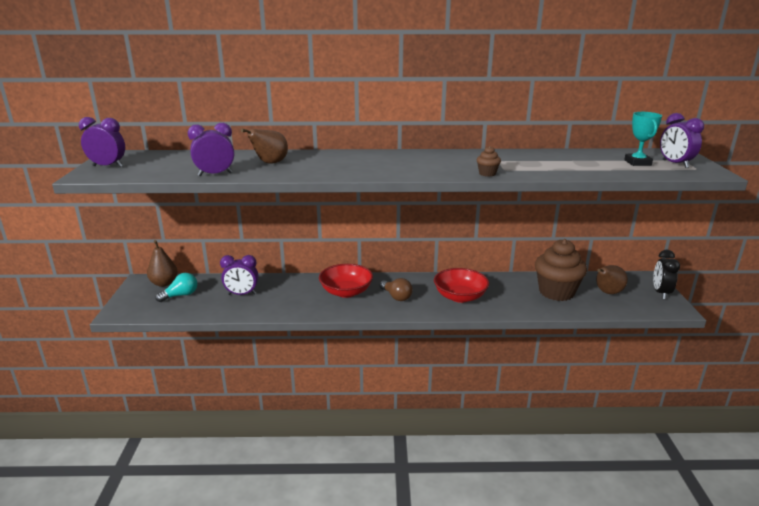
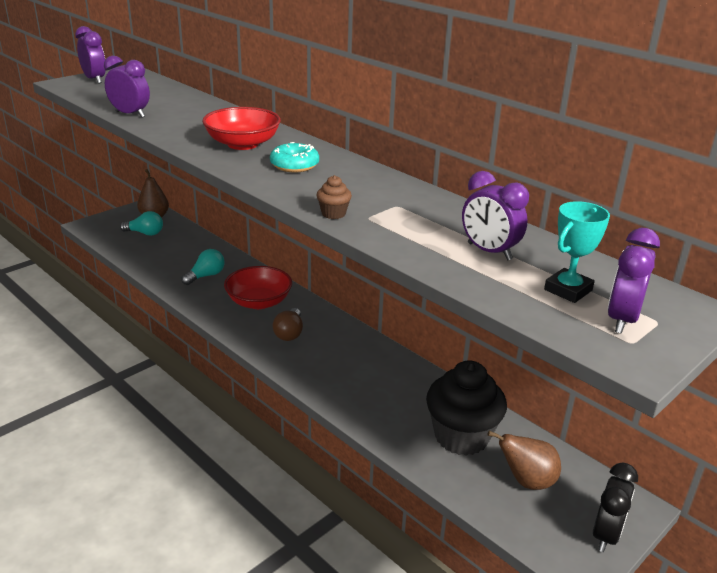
camera: 45 degrees right, 5 degrees up
purple clock [220,255,258,295] -> purple clock moved to [462,171,529,260]
brown pear [241,129,288,164] -> none
red bowl [434,268,489,303] -> red bowl moved to [202,107,281,150]
brown cupcake [535,239,587,301] -> black cupcake [426,360,507,456]
black clock [653,250,680,299] -> black clock turned 150 degrees clockwise [593,462,638,552]
none -> turquoise light bulb [181,249,225,285]
none -> turquoise donut [270,142,319,172]

